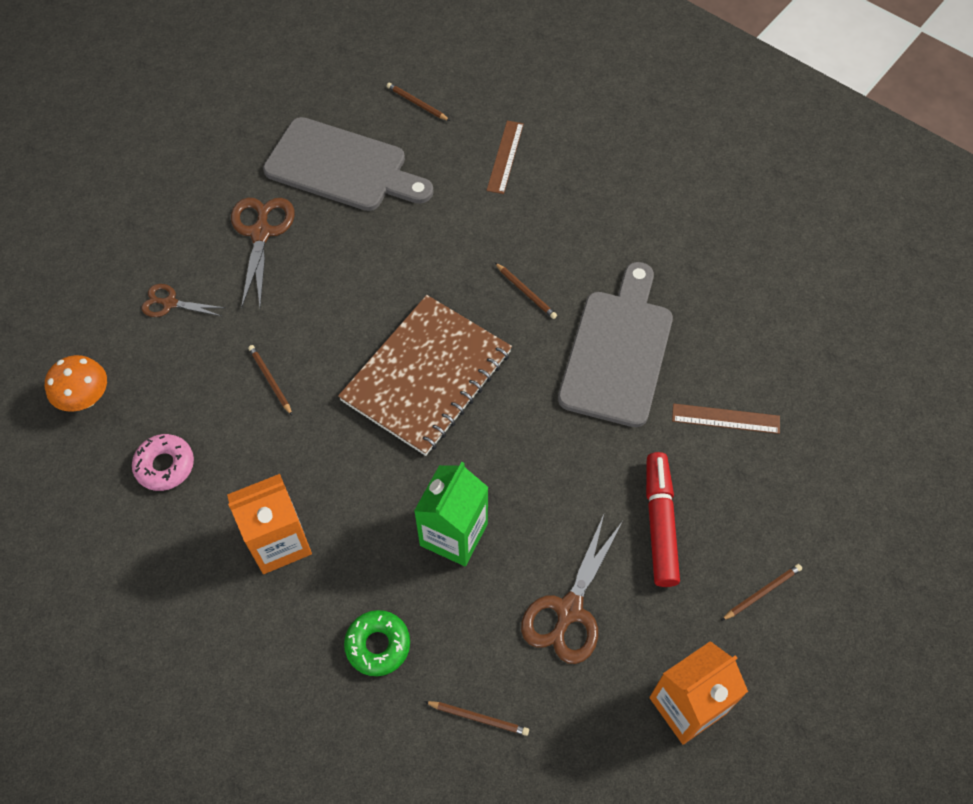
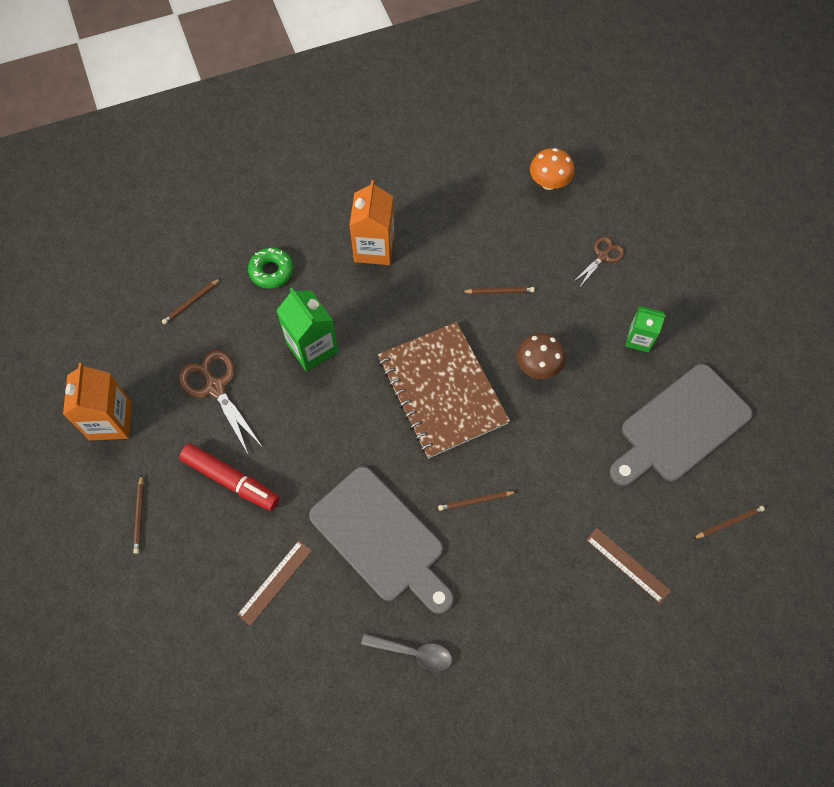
camera: 120 degrees right, 5 degrees up
pink donut [132,434,194,491] -> none
brown scissors [231,198,295,309] -> green carton [625,306,666,353]
none -> grey spoon [361,633,452,672]
none -> brown mushroom [517,333,566,379]

